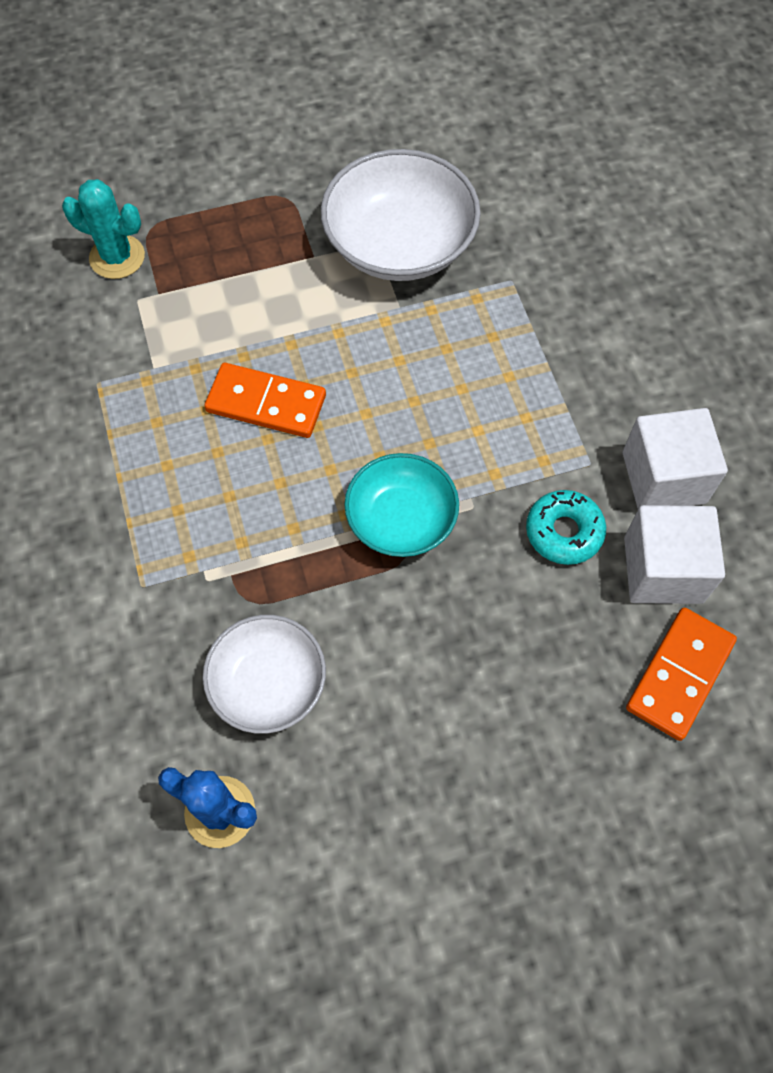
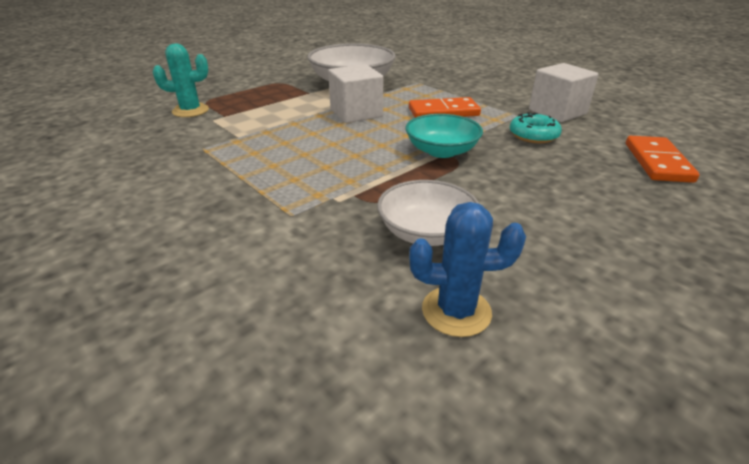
camera: 25 degrees left, 30 degrees down
orange domino [205,363,326,438] -> orange domino moved to [409,97,481,118]
white cube [624,505,725,604] -> white cube moved to [328,64,383,123]

